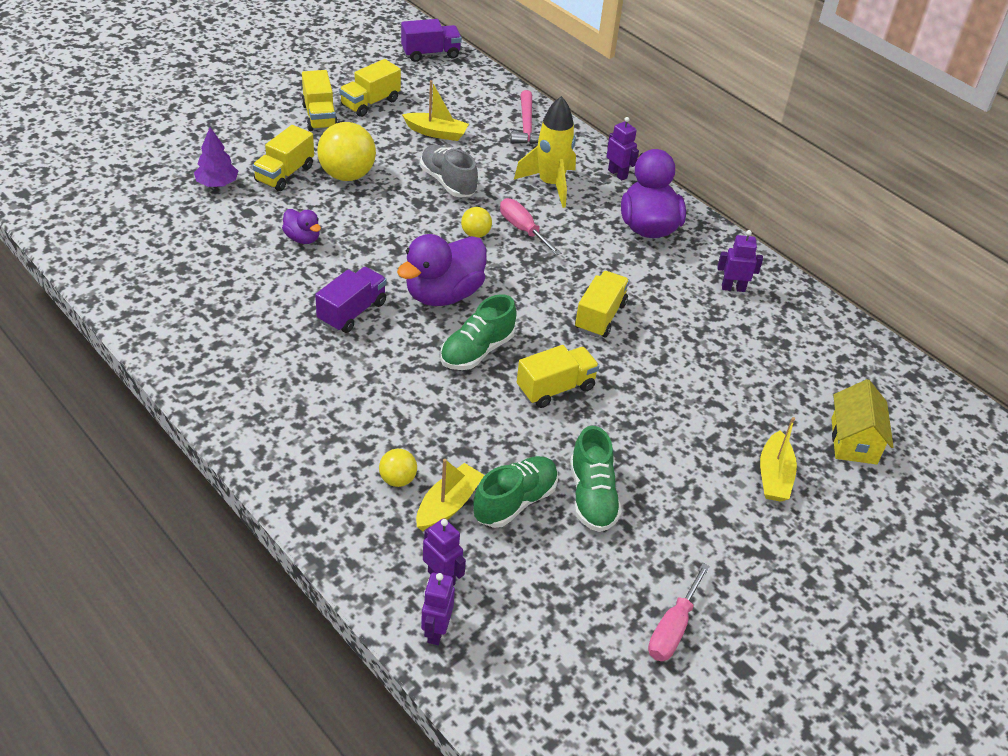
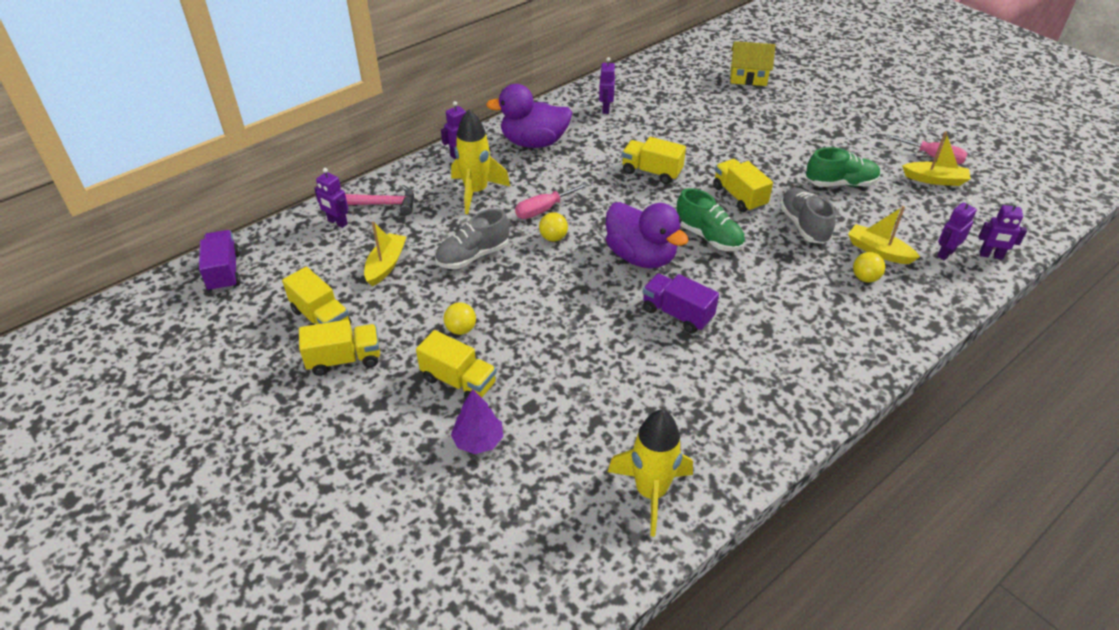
camera: 85 degrees left, 0 degrees up
purple duck [282,209,321,244] -> none
yellow ball [317,122,376,181] -> yellow ball [444,302,476,335], size x0.51
green shoe [473,456,558,528] -> none
yellow boat [760,417,797,502] -> yellow boat moved to [902,131,971,186]
none -> purple robot [314,168,348,228]
none -> yellow rocket [608,410,693,536]
none -> grey shoe [780,188,836,244]

